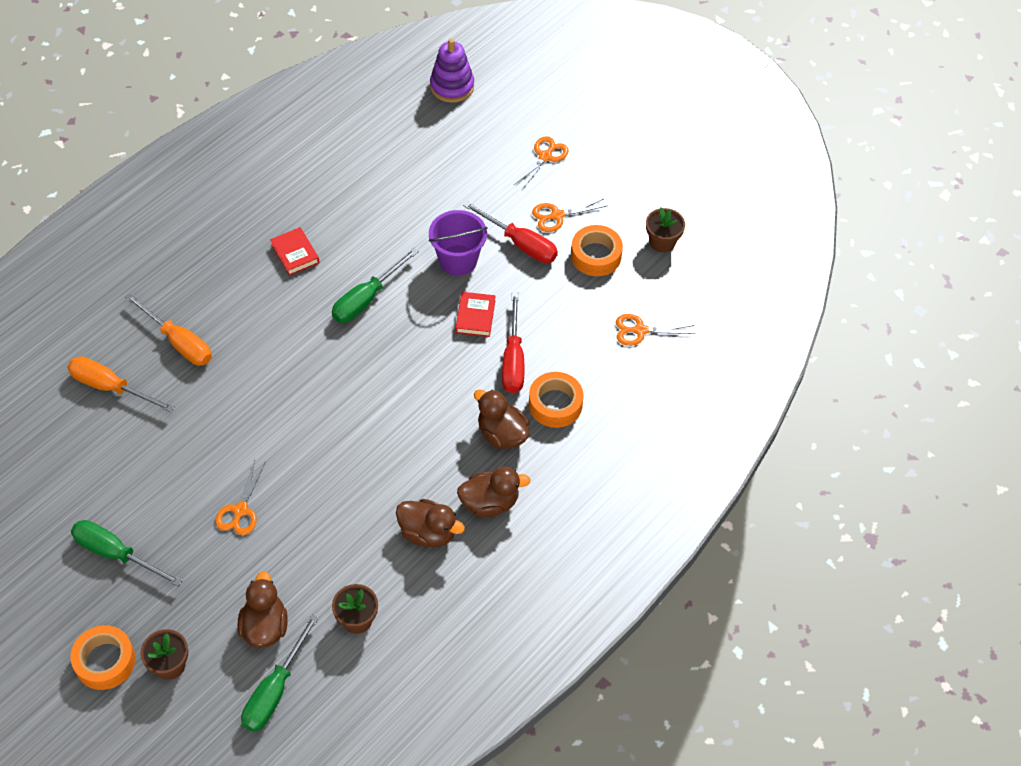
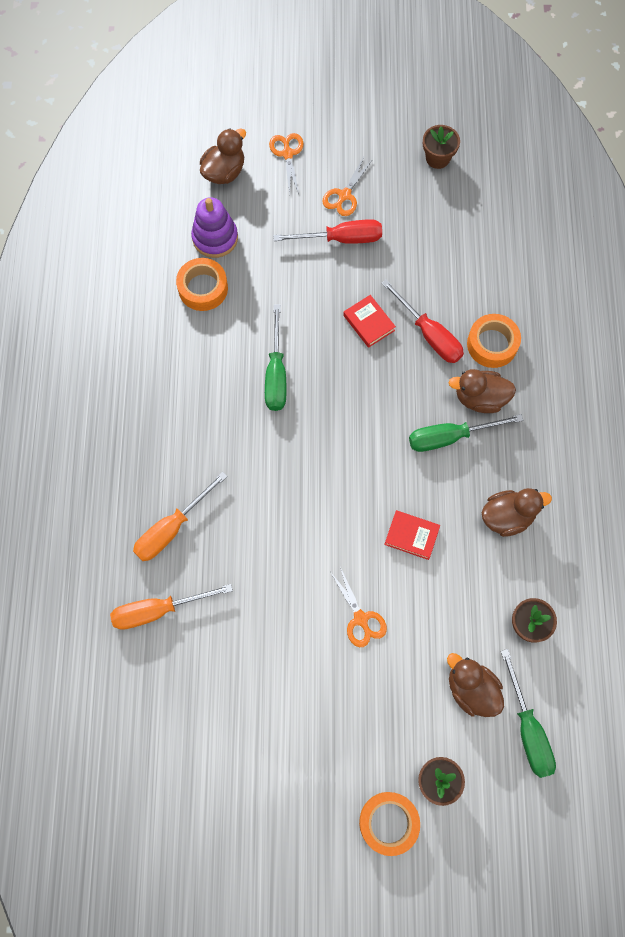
camera: 40 degrees left, 15 degrees up
green screwdriver [71,520,183,587] -> green screwdriver moved to [409,414,523,452]
orange screwdriver [125,293,212,366] -> orange screwdriver turned 135 degrees clockwise [133,472,227,561]
red book [270,227,320,276] -> red book moved to [384,510,440,560]
purple bucket [429,210,488,276] -> none
purple stacking toy [430,38,474,103] -> purple stacking toy moved to [191,197,238,258]
brown duck [457,467,531,517] -> brown duck moved to [200,128,246,184]
orange tape [571,225,623,276] -> orange tape moved to [176,258,228,311]
orange scissors [616,314,695,346] -> none

